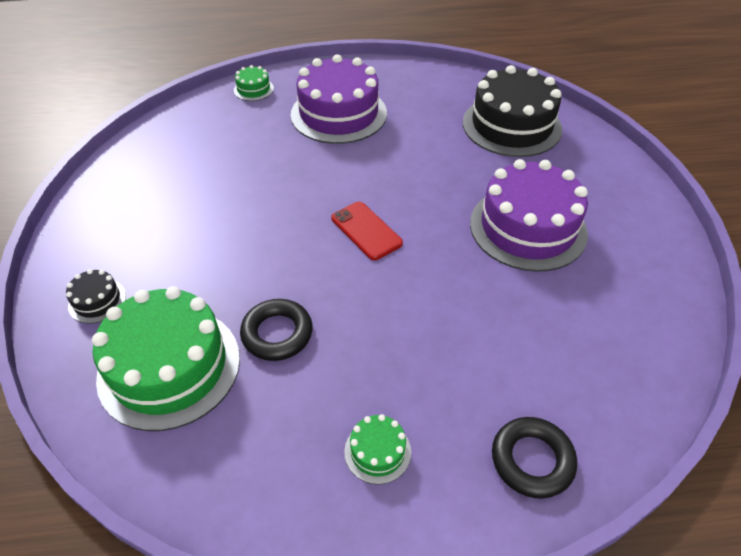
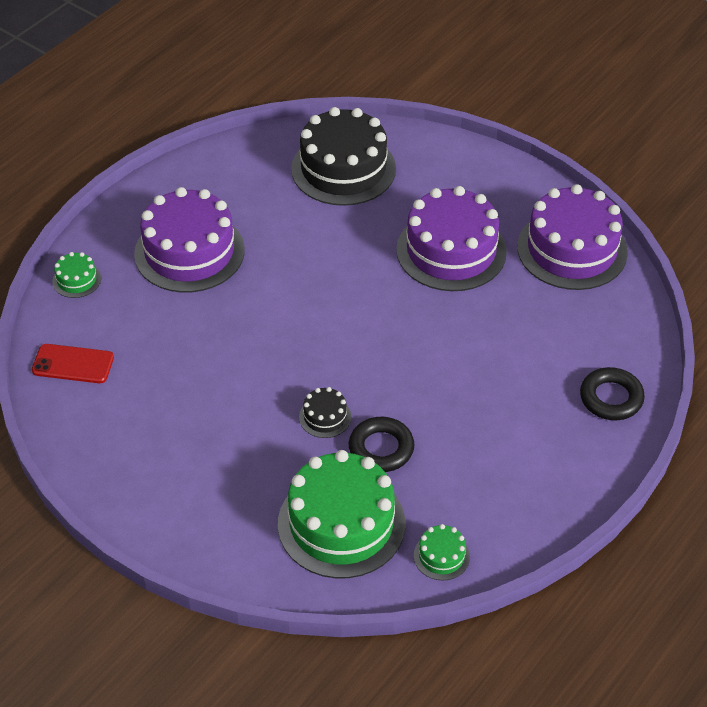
camera: 45 degrees left, 0 degrees up
black cake [66,269,126,324] -> black cake moved to [299,387,351,438]
red phone [331,202,403,260] -> red phone moved to [32,344,114,383]
green cake [344,414,411,484] -> green cake moved to [414,524,470,581]
none -> purple cake [517,184,628,290]

